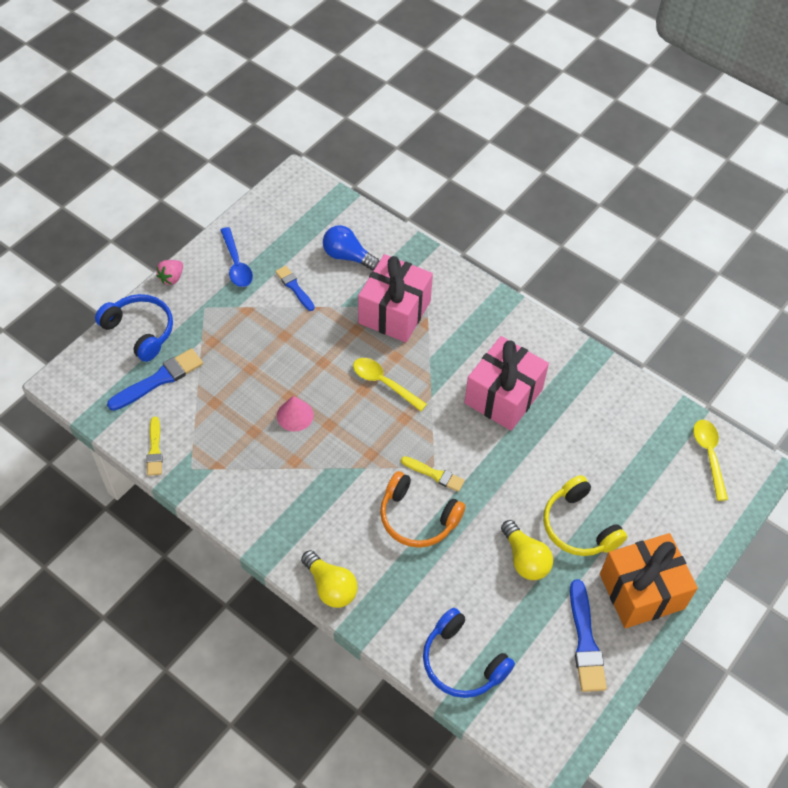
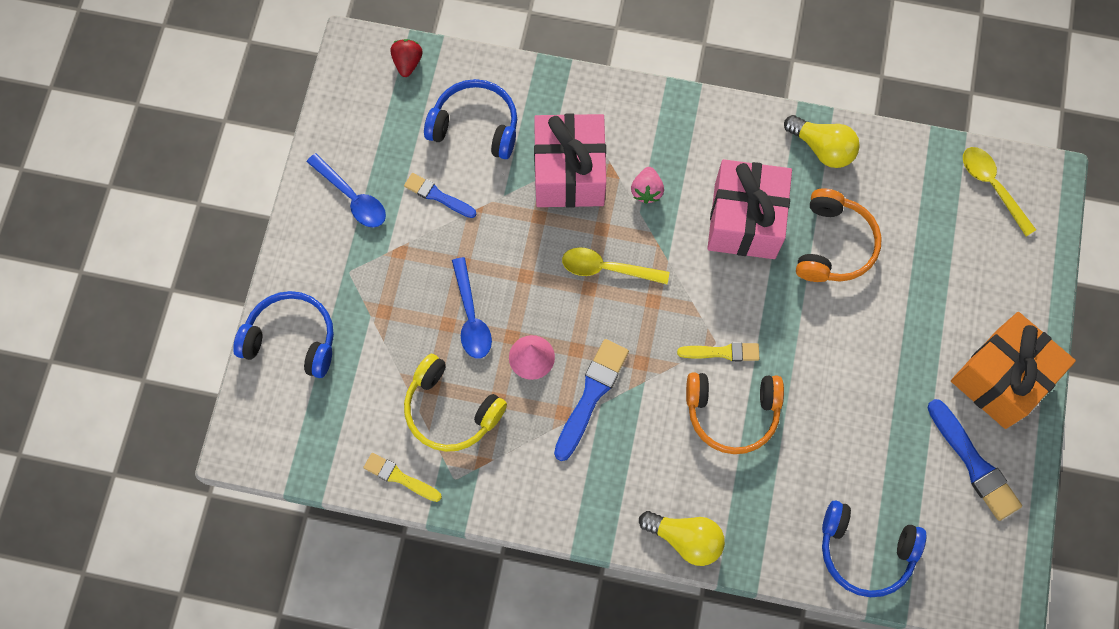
camera: 25 degrees left, 15 degrees up
blue brush [107,348,203,411] -> blue brush moved to [554,339,629,461]
yellow brush [147,417,163,476] -> yellow brush turned 150 degrees clockwise [363,453,442,502]
pink strawberry [156,260,183,285] -> pink strawberry moved to [631,167,664,204]
blue light bulb [323,225,379,270] -> blue headphones [424,79,517,159]
yellow light bulb [501,520,553,580] -> yellow light bulb moved to [784,115,860,168]
yellow headphones [543,475,627,556] -> yellow headphones moved to [404,354,507,452]
none -> red strawberry [390,39,423,77]
none -> blue spoon [452,257,492,359]
none -> orange headphones [796,188,882,282]

